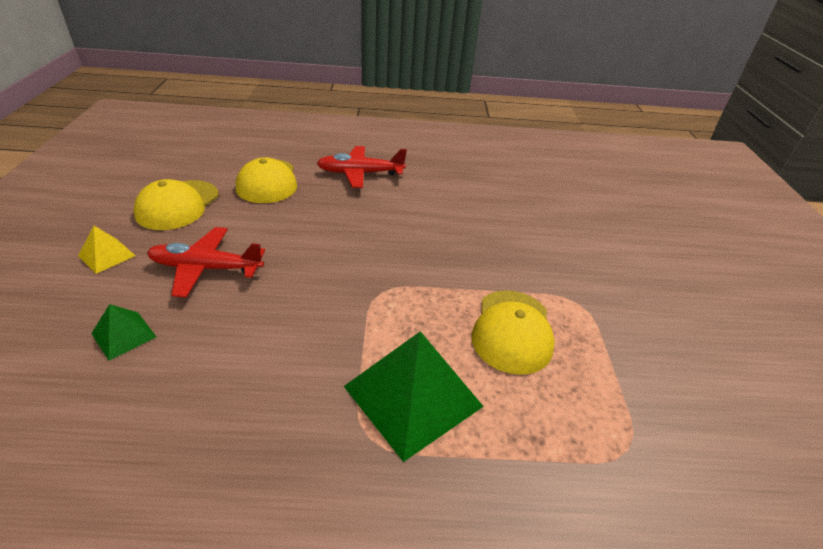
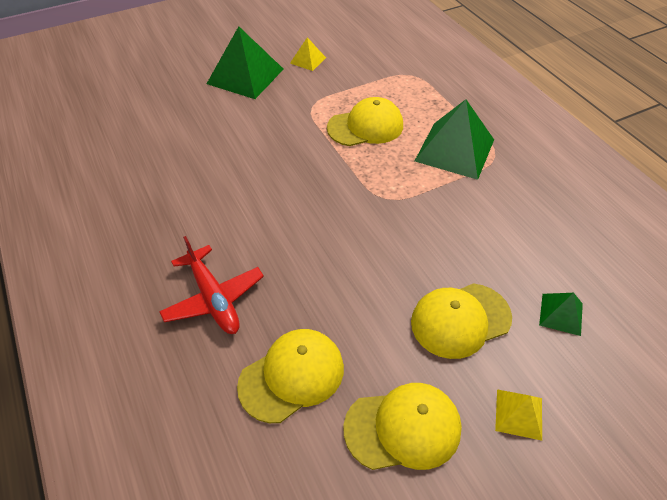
camera: 115 degrees left, 10 degrees up
red plane [147,227,265,298] -> yellow cap [411,284,512,359]
none -> green pyramid [207,26,283,99]
none -> yellow pyramid [290,37,326,71]

